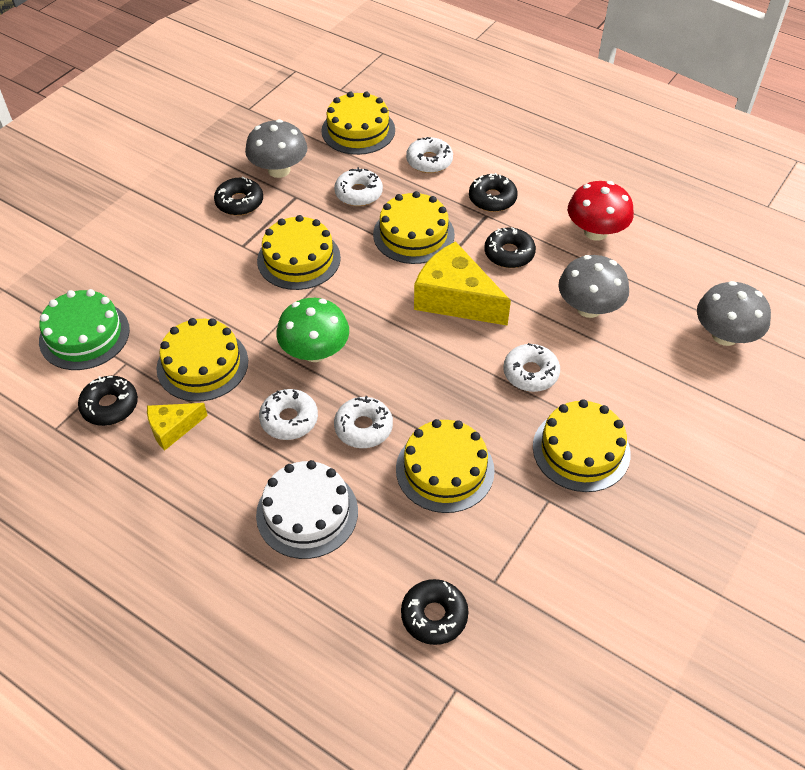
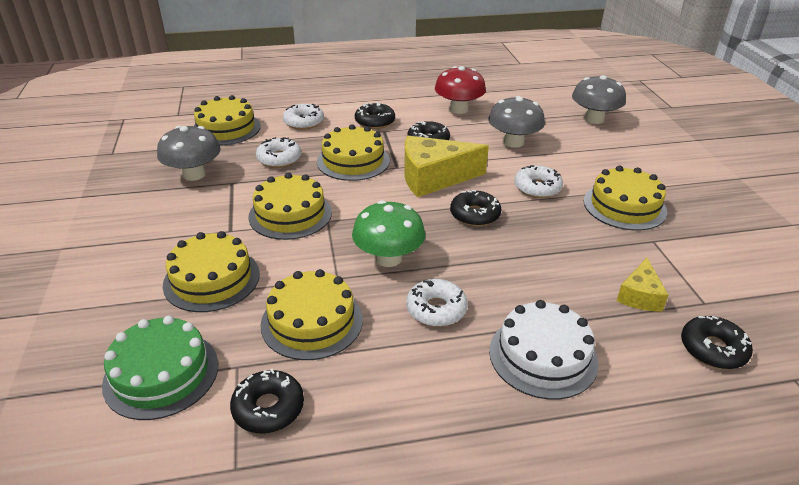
camera: 45 degrees left, 15 degrees down
yellow cheese [147,403,208,450] -> yellow cheese moved to [617,258,669,312]
black donut [214,176,263,216] -> black donut moved to [450,190,501,226]
white donut [334,396,393,448] -> none
yellow cake [396,419,495,513] -> yellow cake moved to [163,231,260,312]

